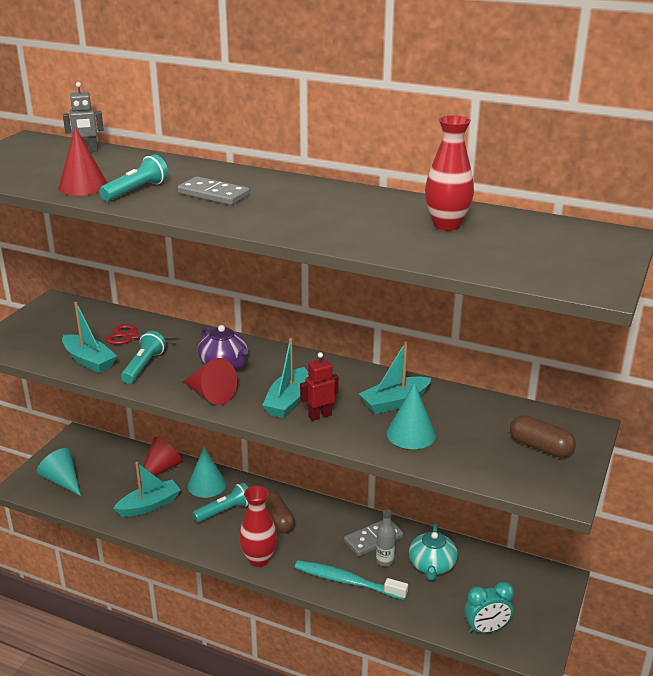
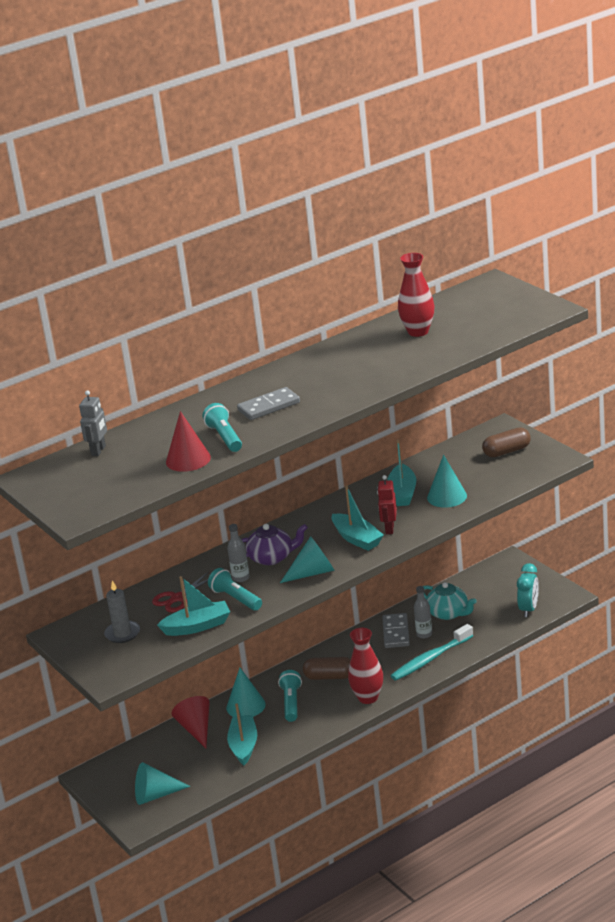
camera: 55 degrees left, 0 degrees up
red cone [182,358,237,405] -> turquoise cone [280,536,335,583]
none -> grey candle [104,580,140,643]
none -> grey bottle [227,524,249,582]

